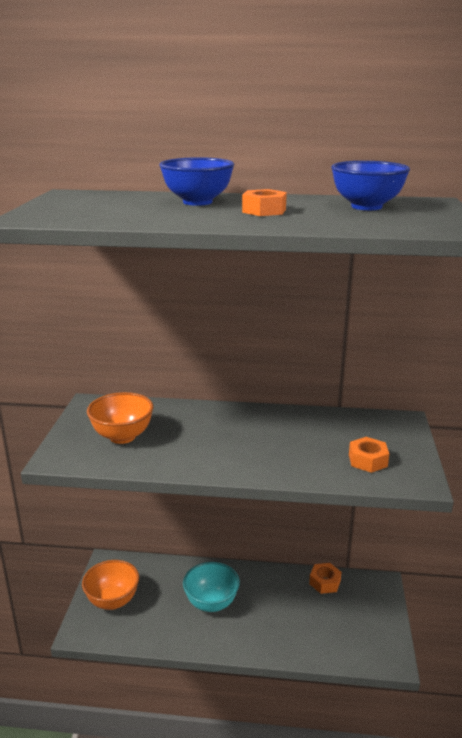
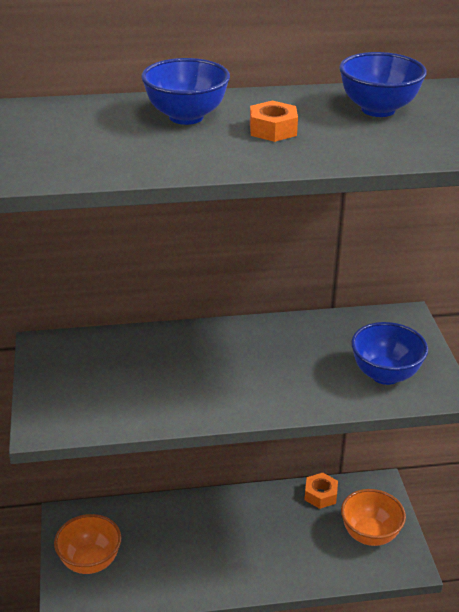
camera: 15 degrees left, 10 degrees up
orange bowl [87,392,153,444] -> orange bowl moved to [341,489,406,546]
turquoise bowl [183,562,240,612] -> none
orange nut [349,437,389,473] -> blue bowl [351,322,428,385]

